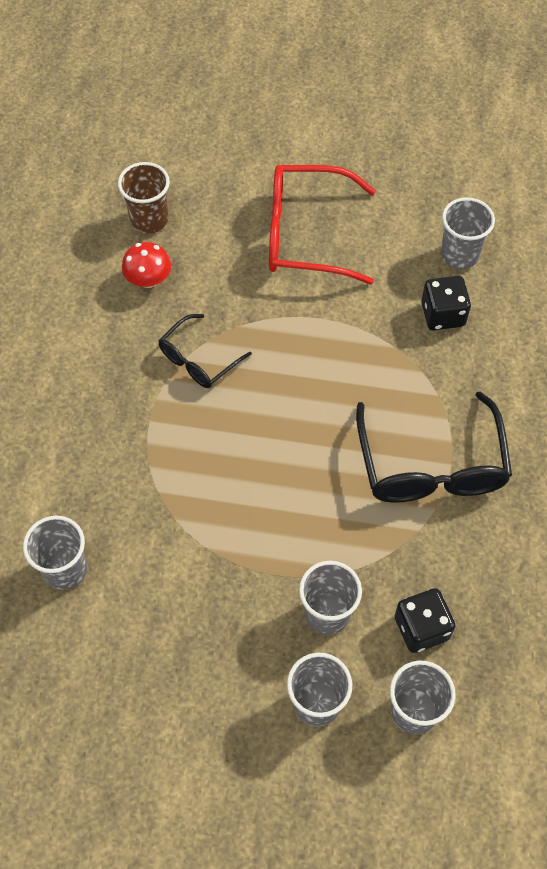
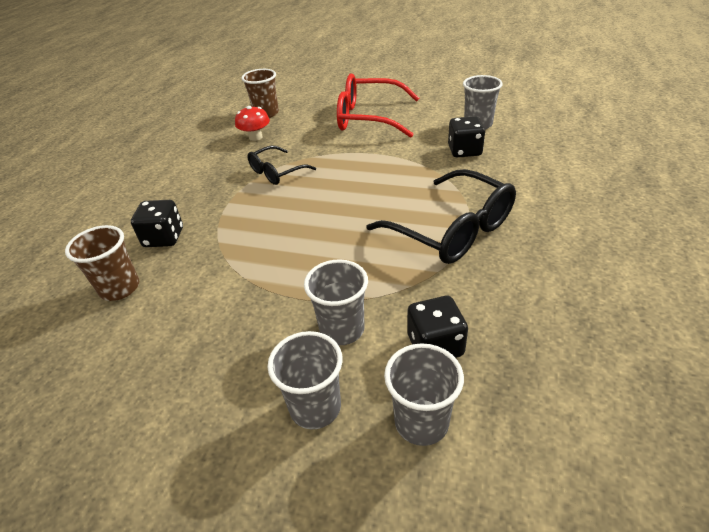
camera: 10 degrees right, 20 degrees down
grey cup [23,516,87,589] -> brown cup [65,225,139,301]
black glasses [356,391,512,503] -> black glasses turned 45 degrees counterclockwise [367,169,516,264]
none -> black dice [131,200,183,247]

